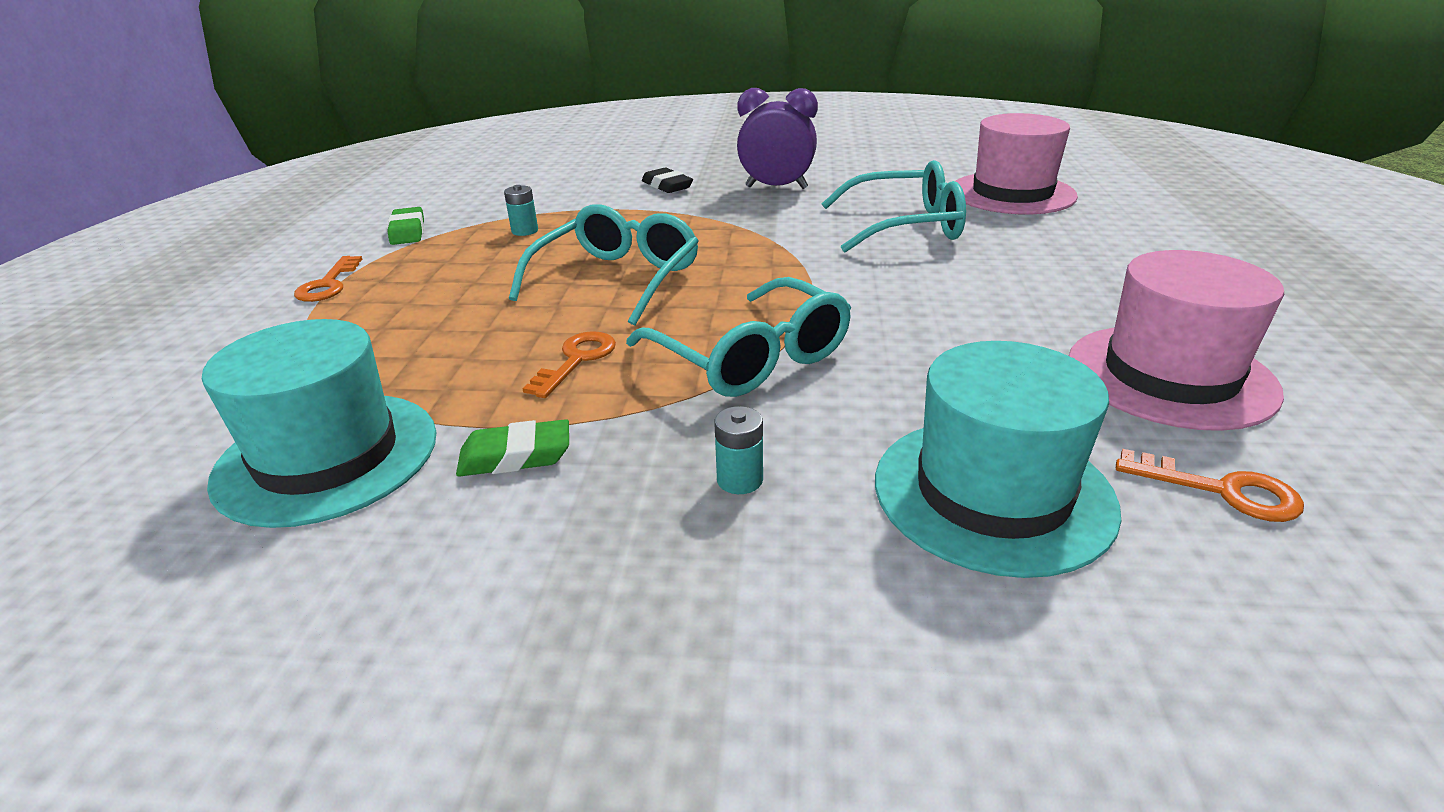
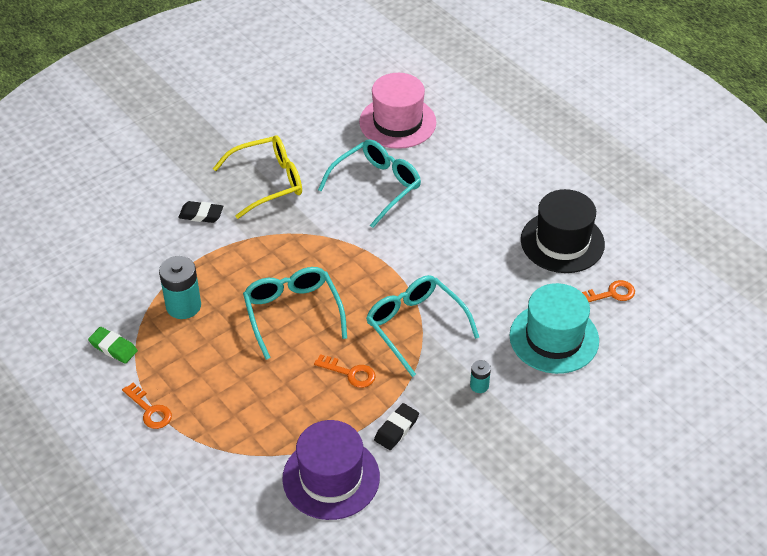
camera: 45 degrees left, 15 degrees up
turquoise hat [202,319,437,528] -> purple hat [282,420,380,520]
green eraser [456,419,569,477] -> black eraser [374,403,419,450]
turquoise battery [504,185,538,236] -> turquoise battery [159,256,201,319], size x1.95
orange key [522,331,616,398] -> orange key turned 135 degrees clockwise [314,354,376,388]
turquoise glasses [626,277,851,397] -> turquoise glasses turned 135 degrees counterclockwise [366,275,479,377]
purple clock [737,88,818,189] -> yellow glasses [213,135,302,219]
pink hat [1069,250,1284,431] -> black hat [521,189,605,273]

